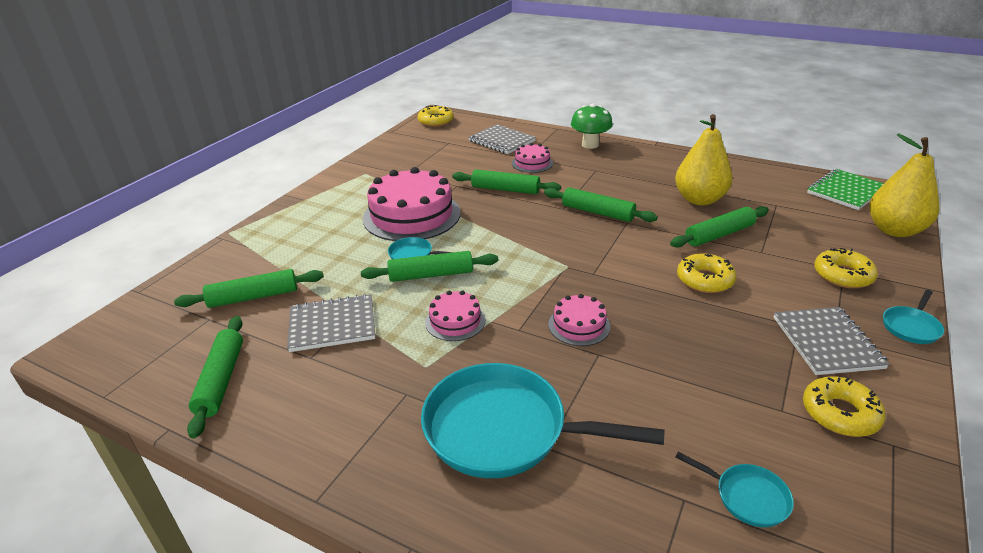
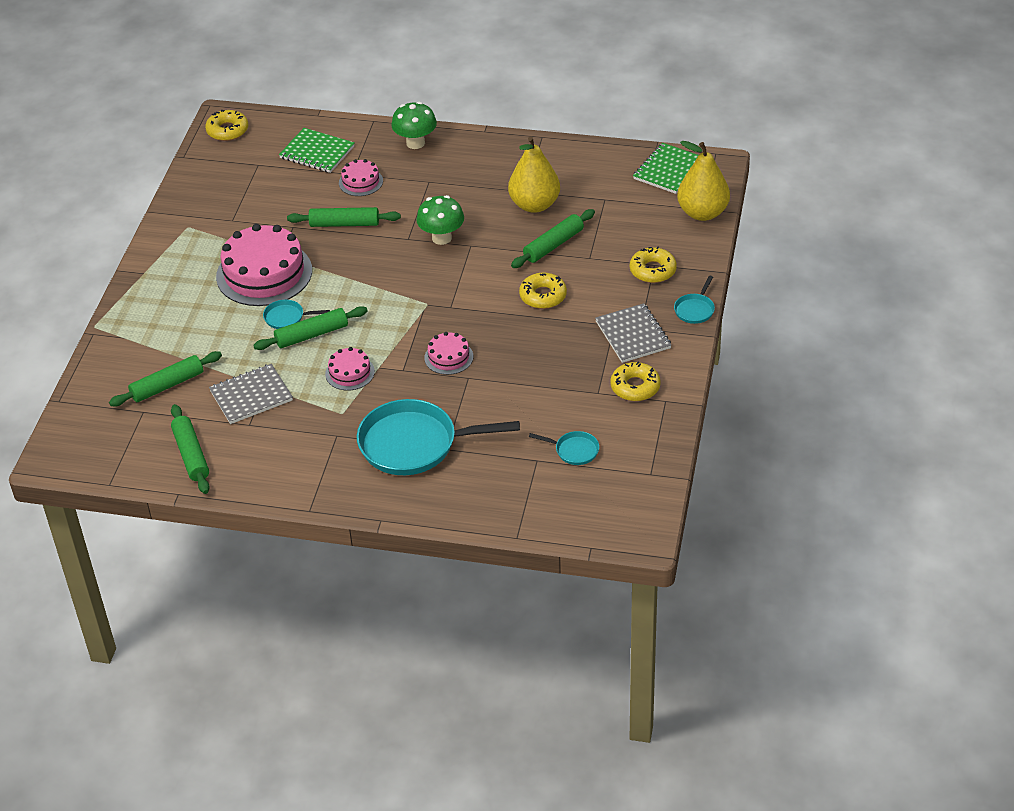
camera: 15 degrees left, 10 degrees up
grey notebook [468,124,536,154] -> green notebook [279,128,355,173]
green rolling pin [544,187,658,222] -> green mushroom [416,195,464,245]

